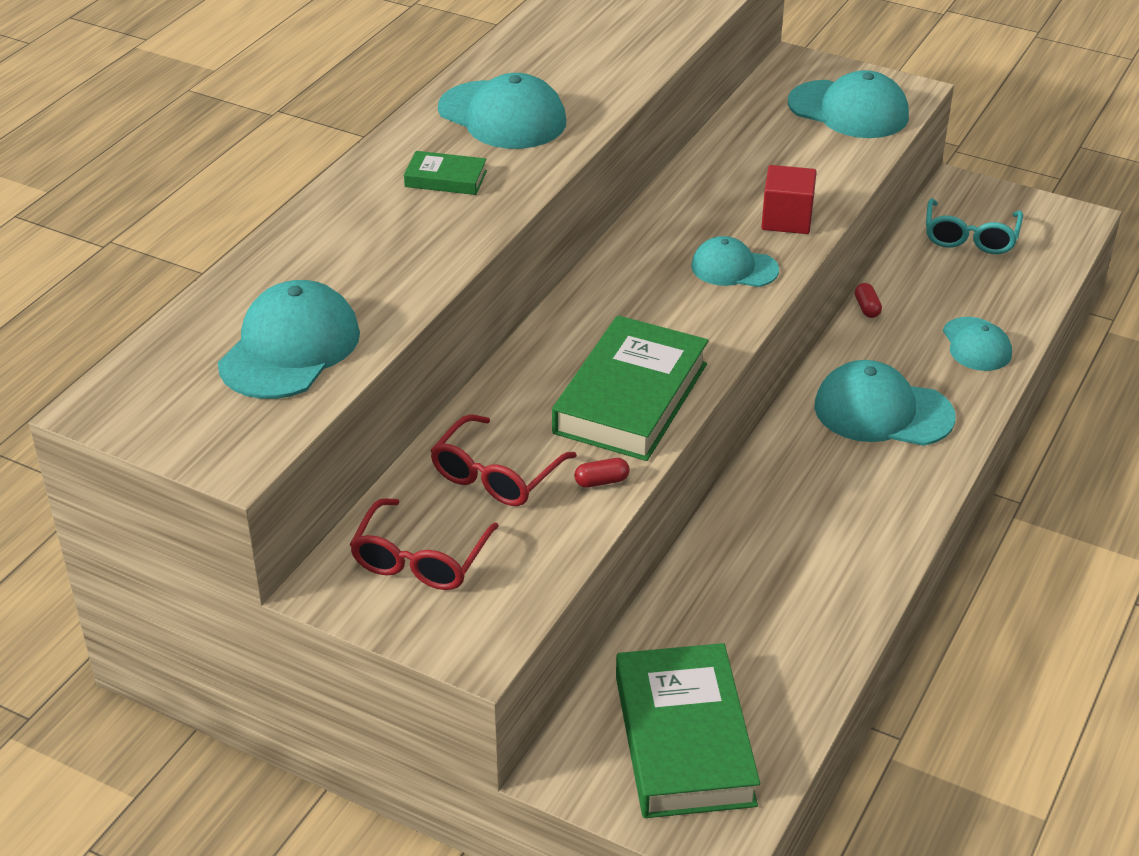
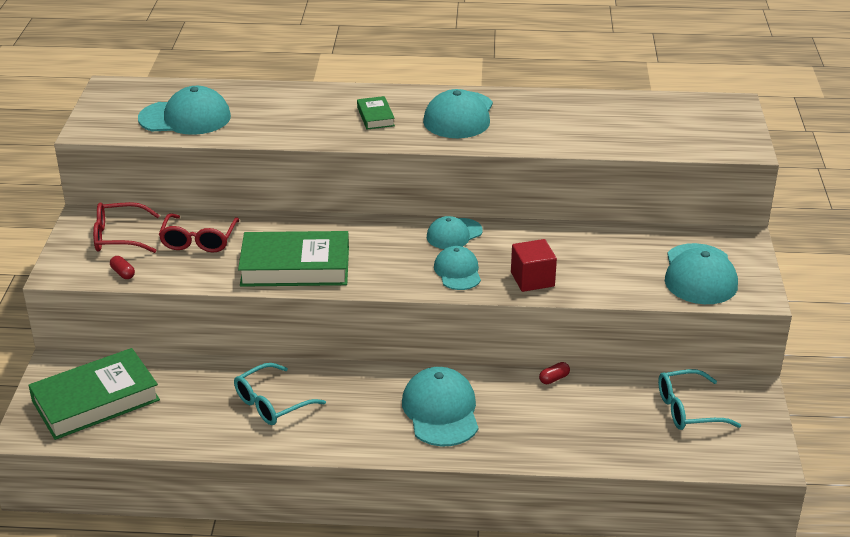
camera: 65 degrees right, 5 degrees down
red glasses [430,414,577,506] -> red glasses turned 90 degrees counterclockwise [159,213,239,252]
red capsule [574,458,630,488] -> red capsule moved to [110,256,135,279]
turquoise cap [943,317,1012,371] -> turquoise cap moved to [427,216,483,249]
none -> turquoise glasses [234,363,326,425]

